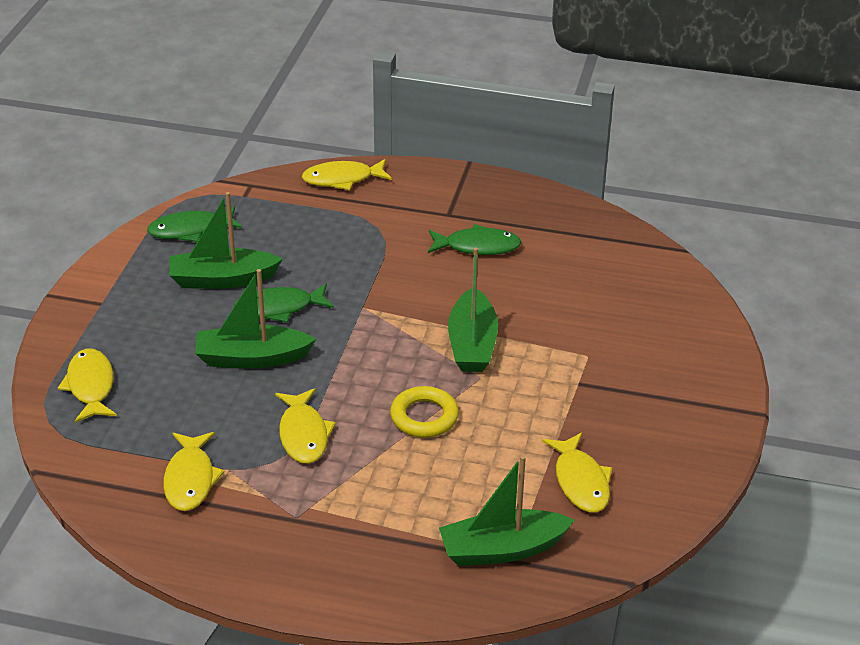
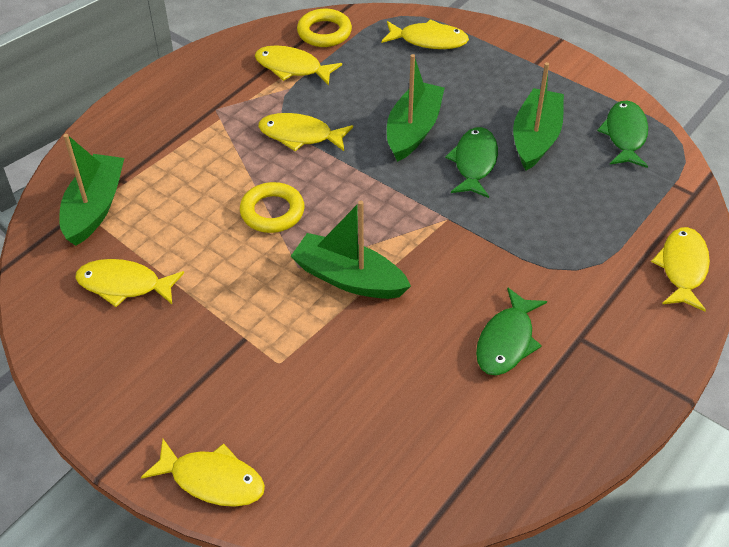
camera: 115 degrees right, 10 degrees up
none -> yellow fish [141,439,265,507]
none -> yellow ring [297,9,352,47]

